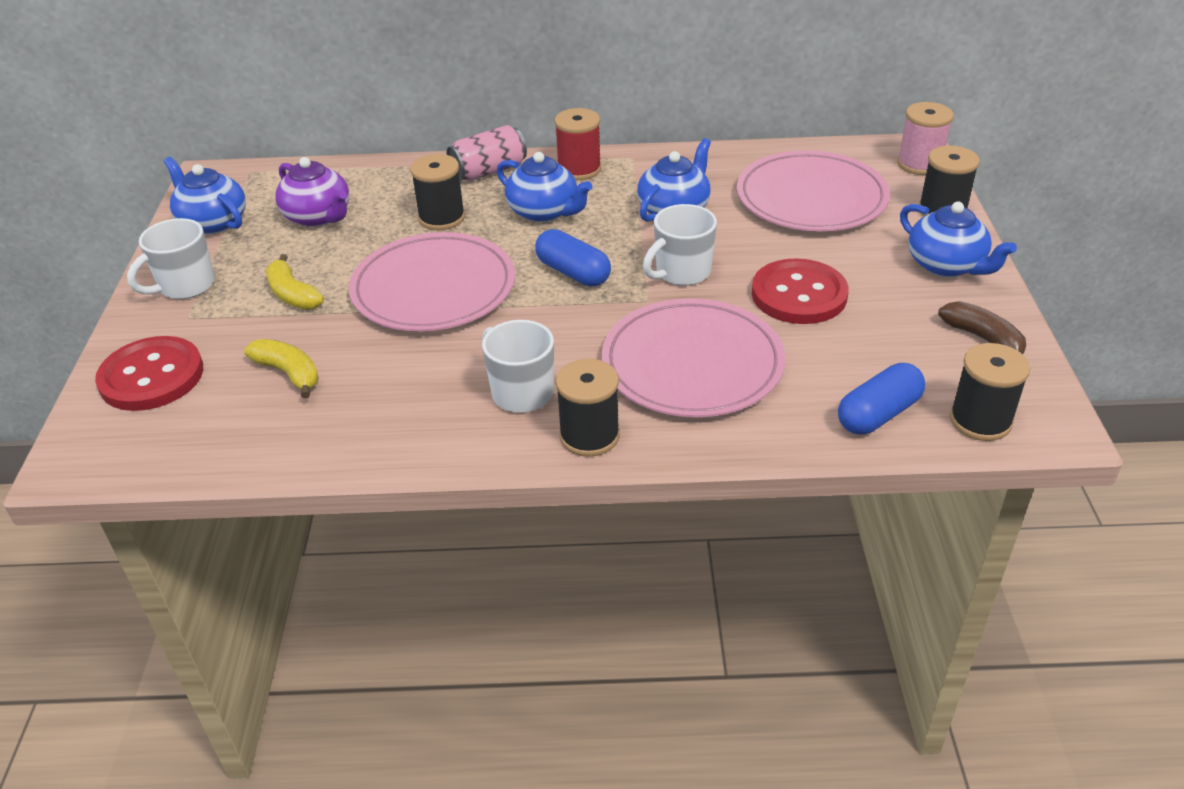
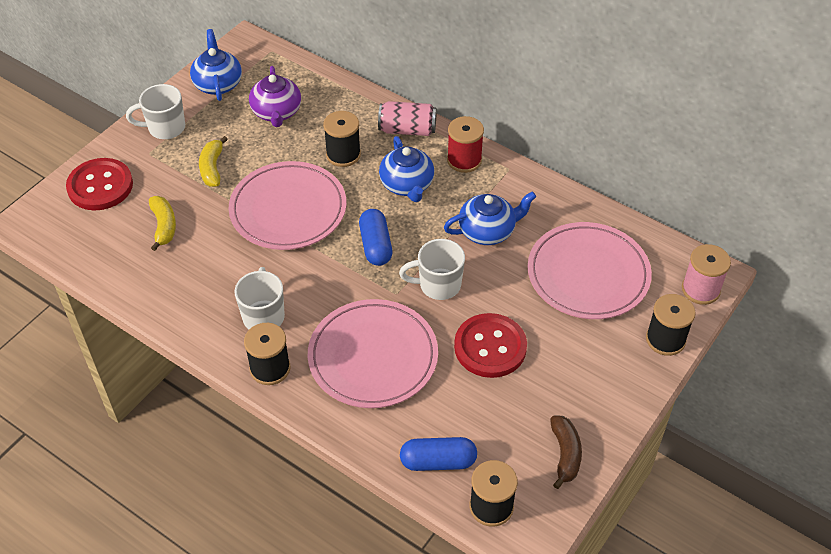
camera: 35 degrees right, 10 degrees up
blue teapot [900,201,1017,277] -> none

